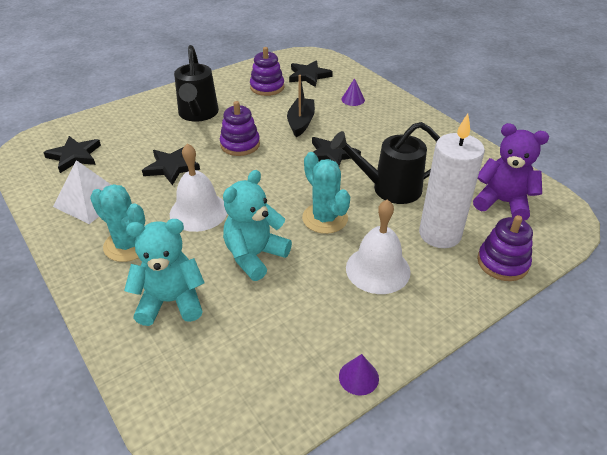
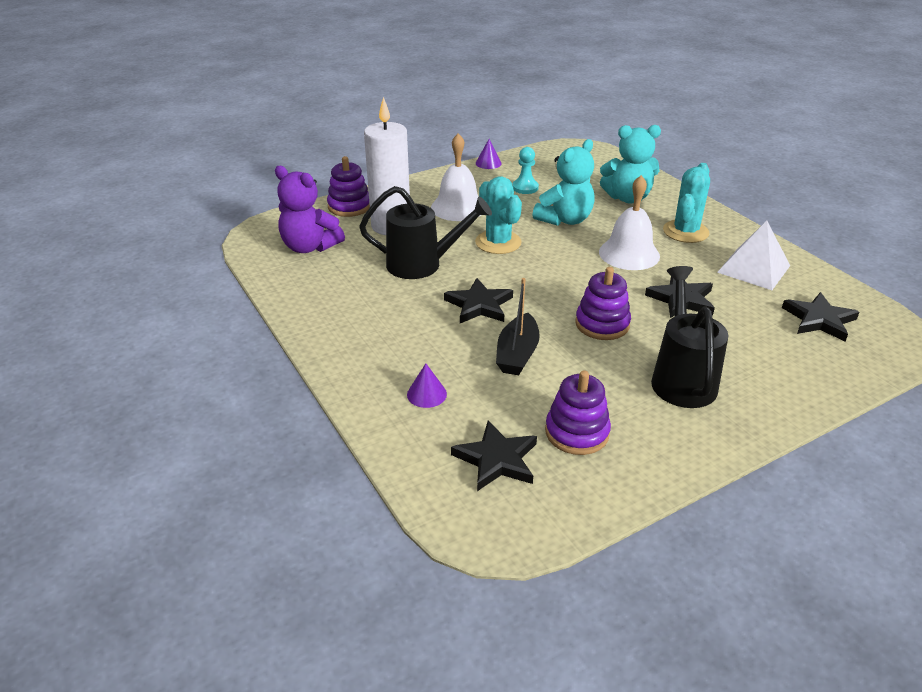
camera: 175 degrees left, 5 degrees down
turquoise cactus [90,184,145,262] -> turquoise cactus turned 75 degrees clockwise [663,163,710,243]
none -> turquoise pawn [512,147,539,194]

